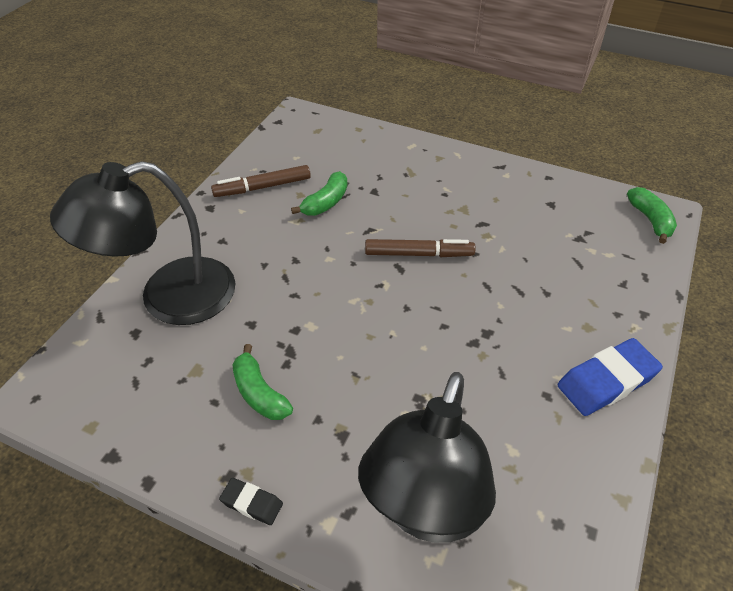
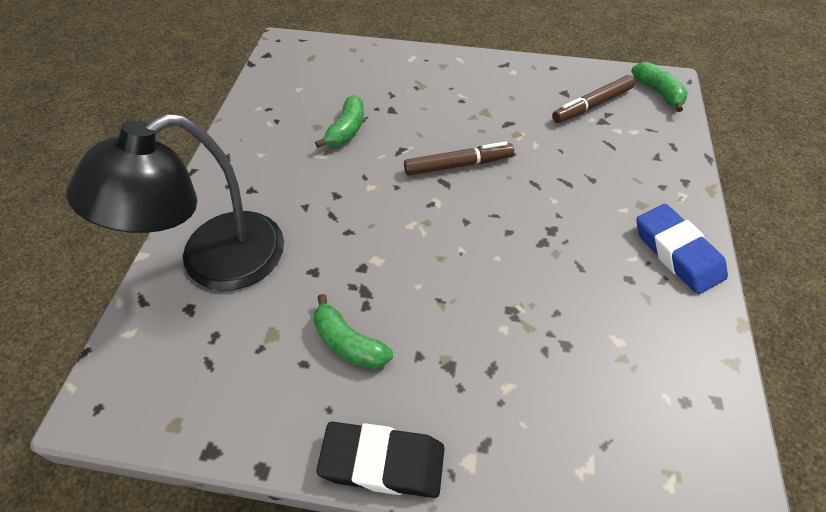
camera: 15 degrees left, 5 degrees up
brown marker [211,165,311,197] -> brown marker moved to [552,75,635,123]
black eraser [219,478,283,525] -> black eraser [316,422,445,498], size x1.90
black lamp [358,372,496,543] -> none
blue eraser [557,338,663,416] -> blue eraser turned 75 degrees counterclockwise [636,204,728,294]

